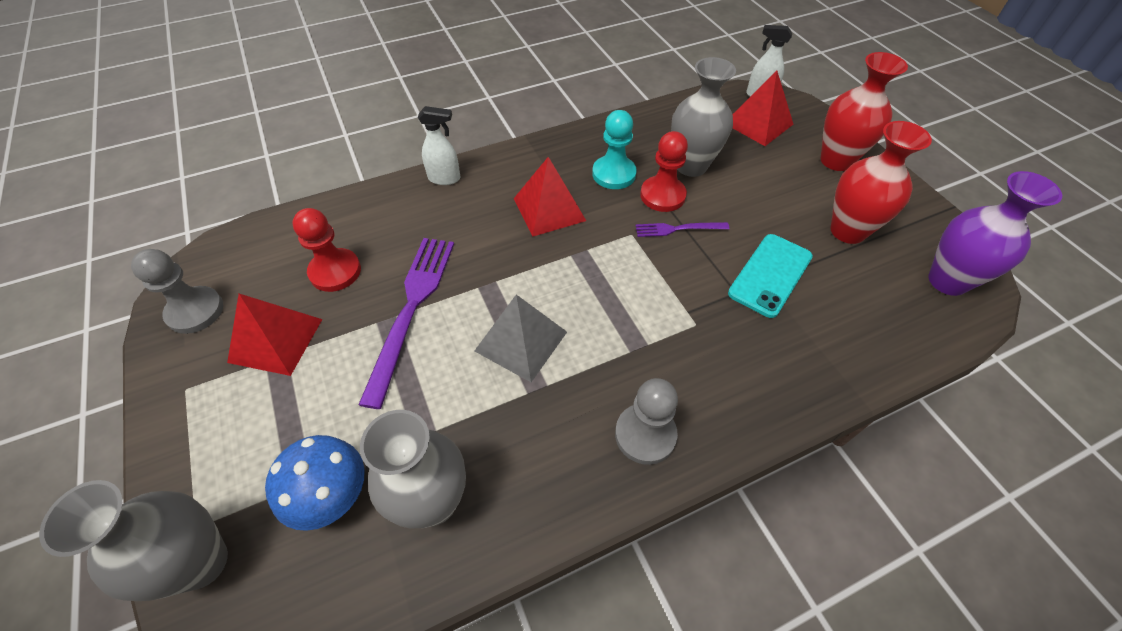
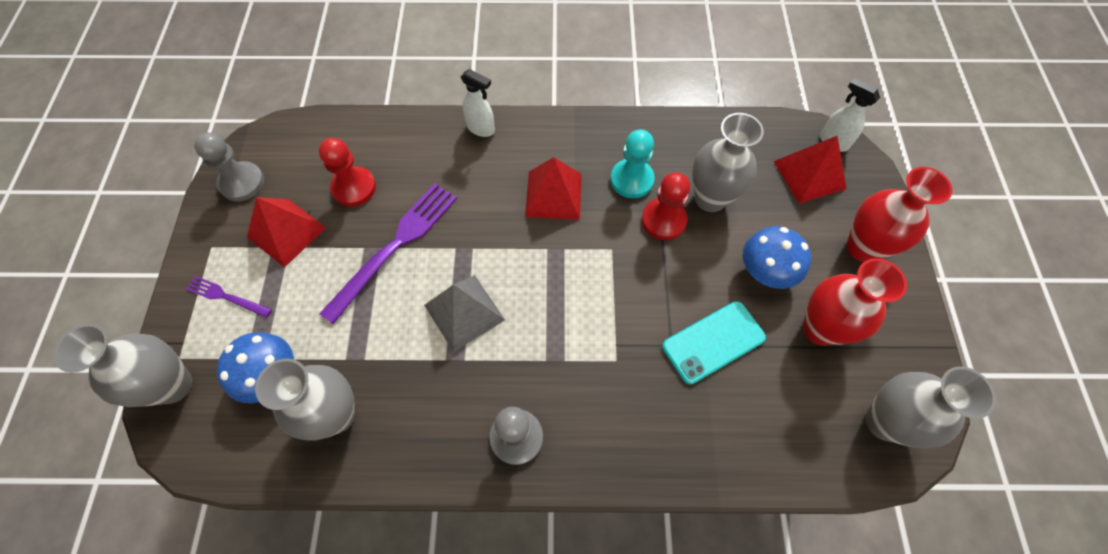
camera: 25 degrees right, 10 degrees up
purple fork [635,222,729,237] -> purple fork moved to [186,276,272,318]
purple vase [928,171,1062,296] -> grey vase [866,366,996,448]
none -> blue mushroom [743,226,811,289]

